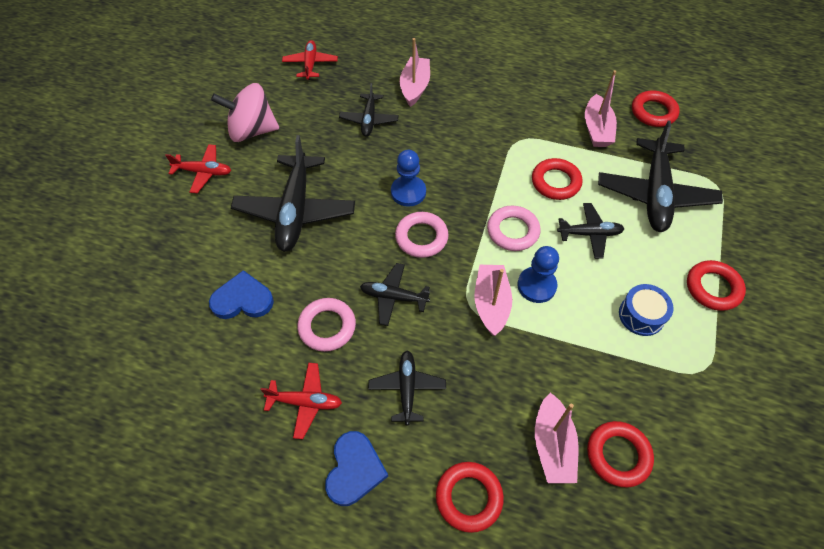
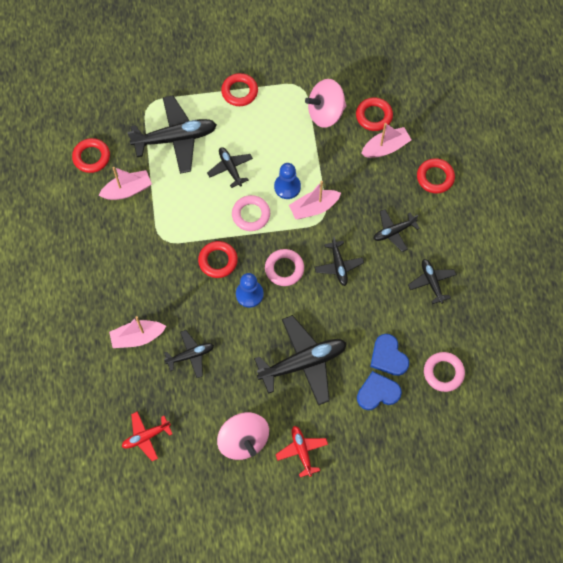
camera: 115 degrees left, 10 degrees up
red plane [260,363,342,439] -> black plane [408,259,457,304]
pink ring [297,298,356,352] -> pink ring moved to [424,352,465,392]
blue heart [325,431,388,506] -> blue heart moved to [357,371,402,410]
red ring [532,158,583,200] -> red ring moved to [198,241,238,278]
blue drum [619,284,674,336] -> none
none -> pink spinning top [305,79,347,128]

